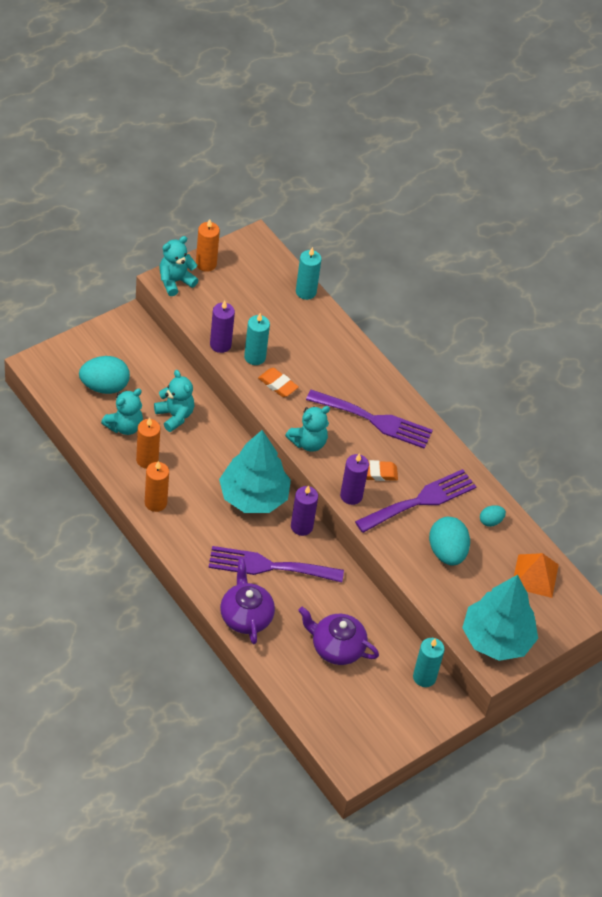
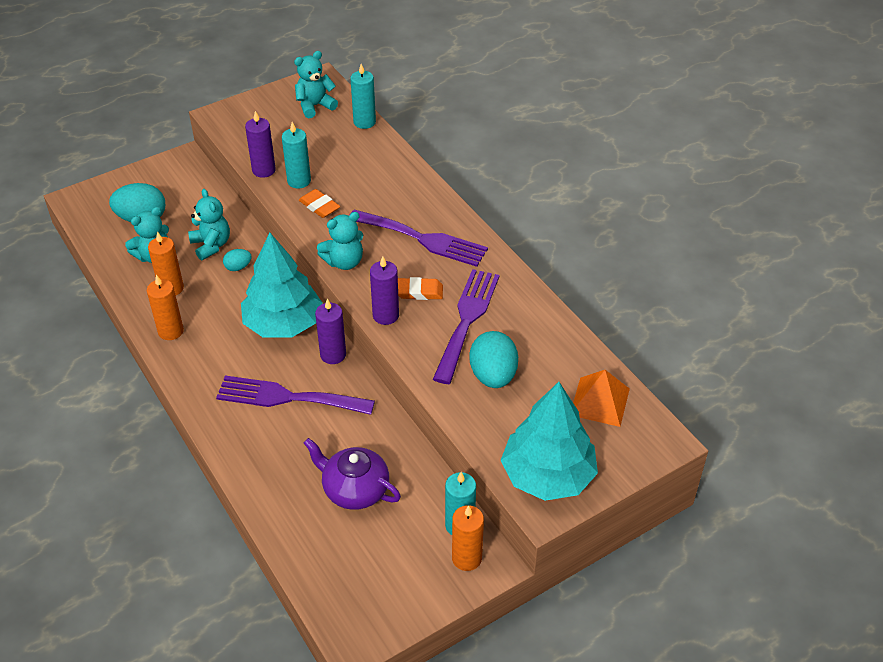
camera: 10 degrees right, 5 degrees down
turquoise teddy bear [159,236,198,296] -> turquoise teddy bear moved to [294,51,338,118]
orange candle [196,219,220,272] -> orange candle moved to [452,505,484,571]
purple teapot [220,559,275,644] -> none
purple fork [355,469,476,533] -> purple fork turned 45 degrees counterclockwise [433,269,499,384]
turquoise egg [480,505,506,527] -> turquoise egg moved to [223,249,252,271]

